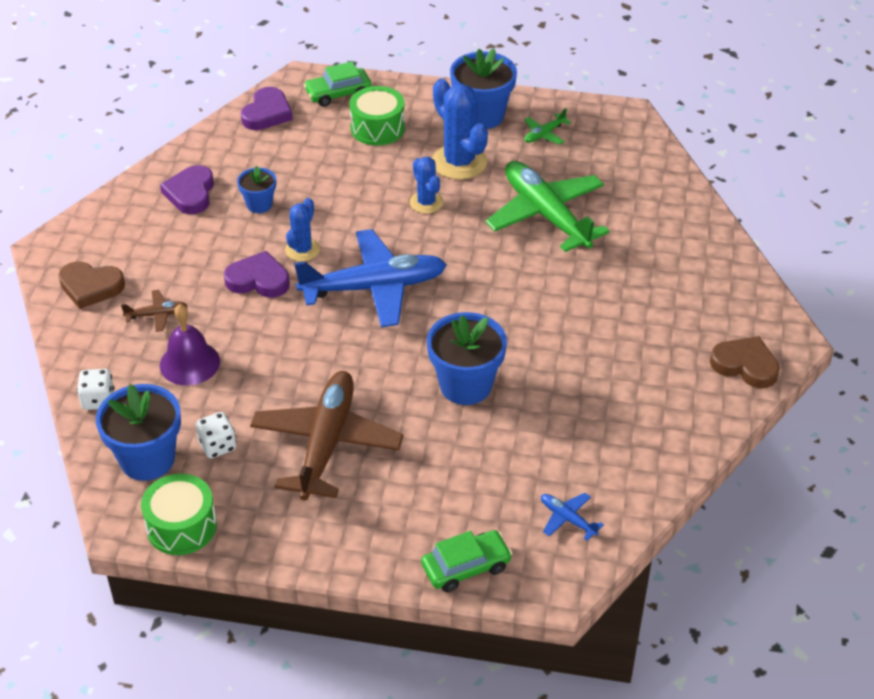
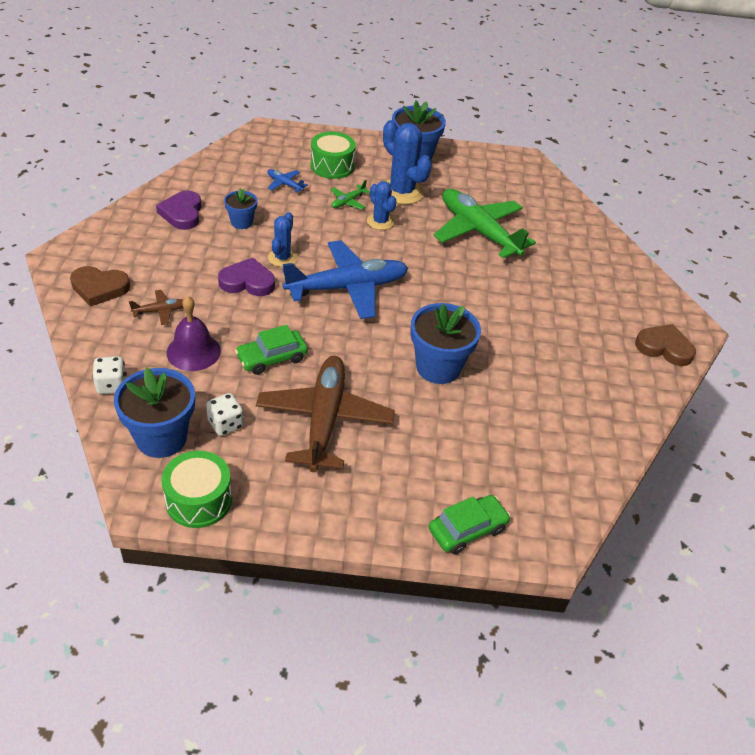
camera: 10 degrees left, 0 degrees up
purple heart [241,87,293,130] -> none
green car [304,62,372,107] -> green car moved to [235,325,308,375]
green plane [524,108,571,144] -> green plane moved to [331,180,370,210]
blue plane [541,493,604,541] -> blue plane moved to [267,169,308,193]

